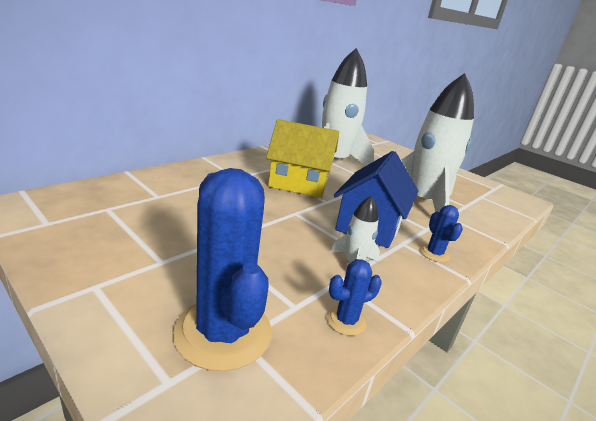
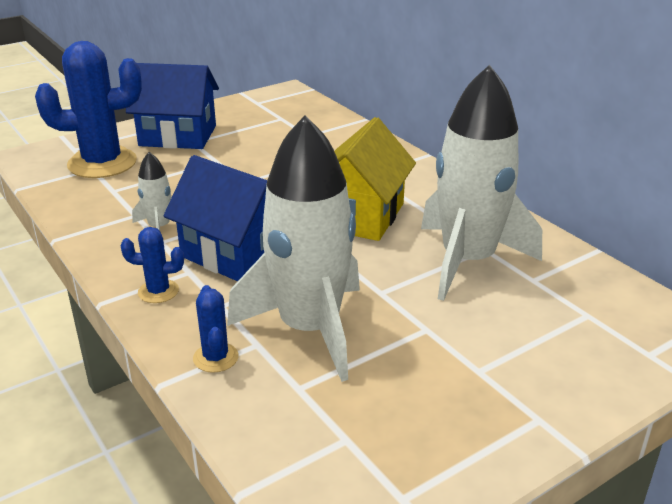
camera: 105 degrees right, 5 degrees up
blue cactus [327,259,382,336] -> blue cactus moved to [193,285,239,373]
none -> blue house [126,63,219,149]

